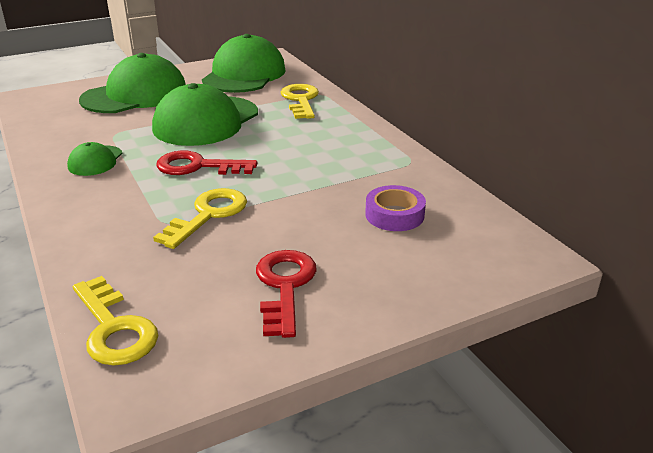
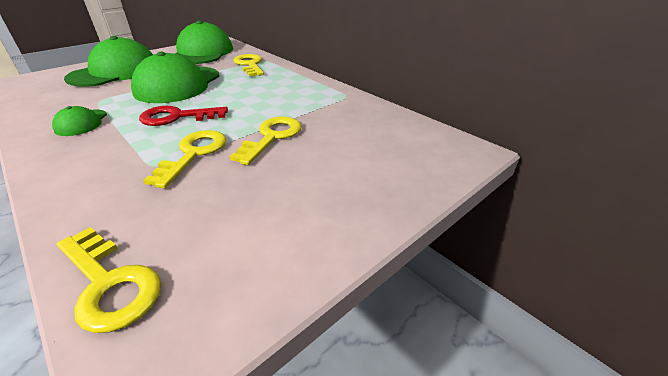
camera: 15 degrees left, 5 degrees up
red key [256,250,317,338] -> none
purple tape [365,185,426,231] -> none
none -> yellow key [229,116,302,165]

